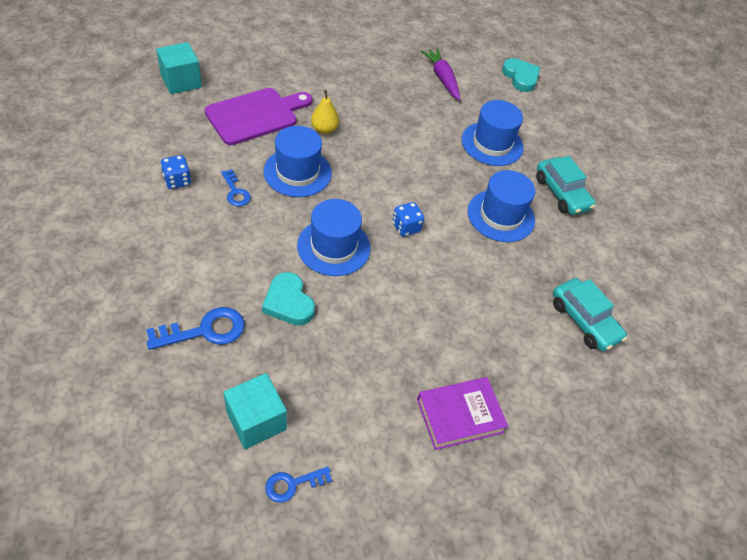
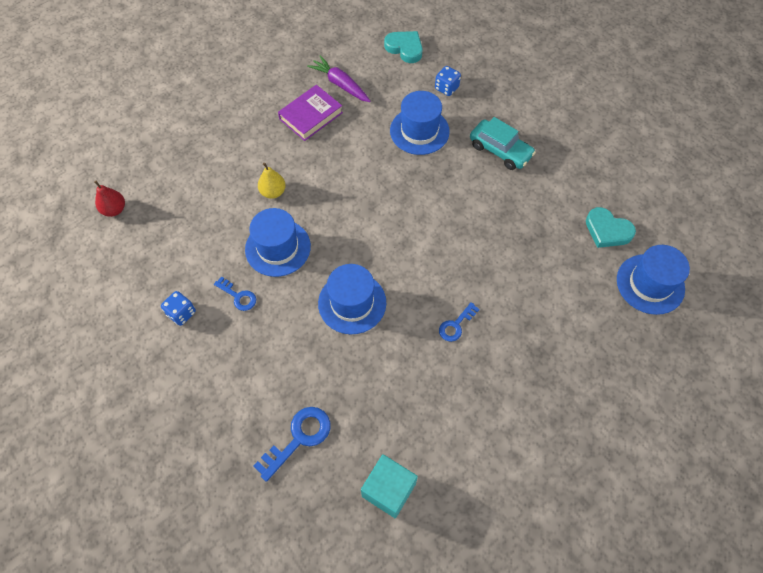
camera: 20 degrees left, 10 degrees up
turquoise cube [156,42,202,94] -> red pear [94,181,125,217]
purple cutting board [205,88,312,145] -> none
turquoise heart [262,272,315,325] -> turquoise heart moved to [586,207,636,248]
blue key [265,466,332,503] -> blue key moved to [439,302,480,342]
blue dice [392,202,424,237] -> blue dice moved to [435,66,461,96]
purple book [417,377,508,450] -> purple book moved to [278,85,343,141]
blue hat [468,170,535,242] -> blue hat moved to [617,245,690,315]
turquoise car [553,278,627,351] -> none

